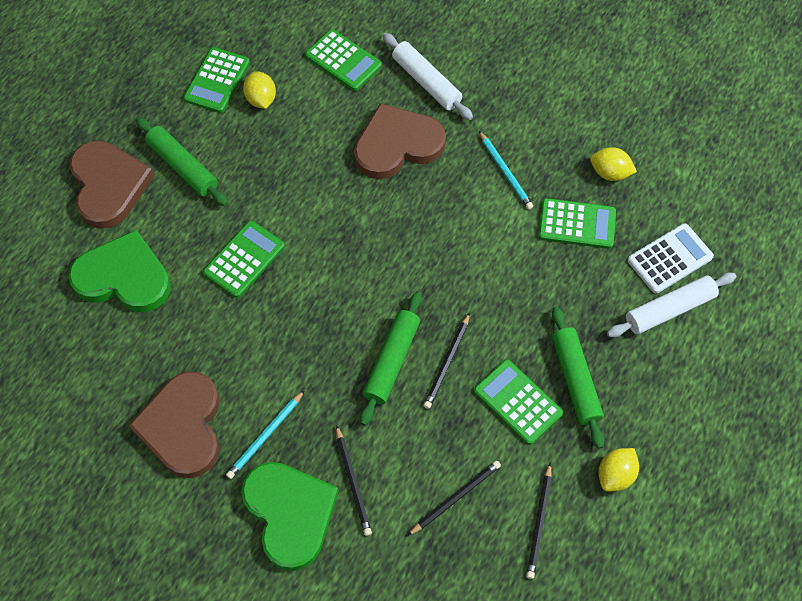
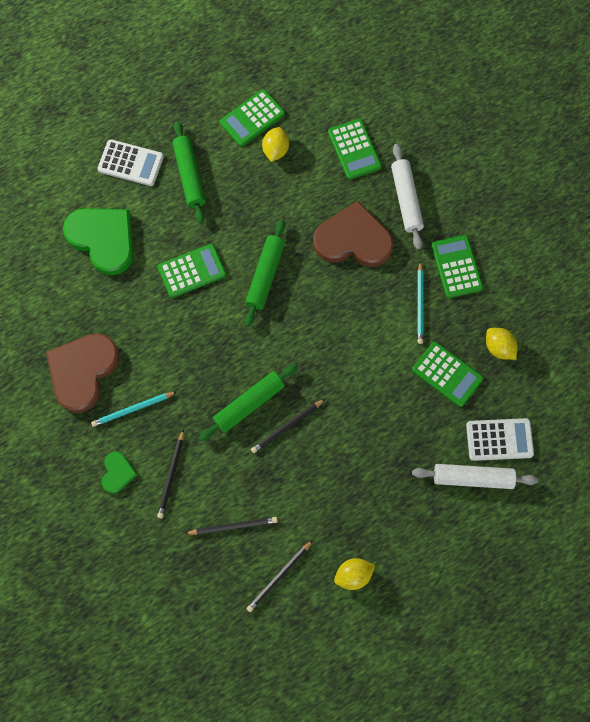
camera: 30 degrees right, 10 degrees up
brown heart [70,141,155,229] -> white calculator [97,139,164,186]
green heart [241,462,339,571] -> green heart [102,452,137,494], size x0.49
green calculator [474,359,563,445] -> green calculator moved to [431,235,483,298]
green rolling pin [552,307,604,449] -> green rolling pin moved to [245,220,285,327]

